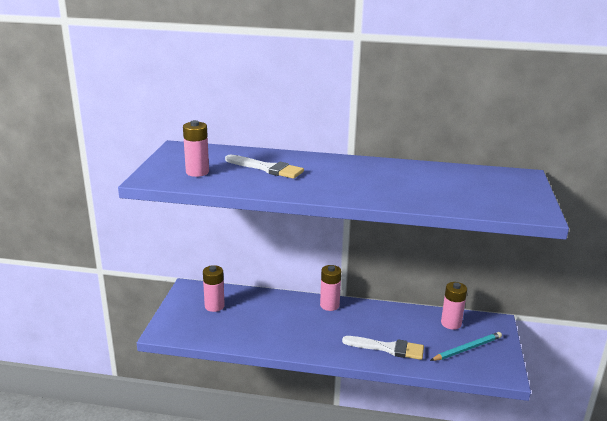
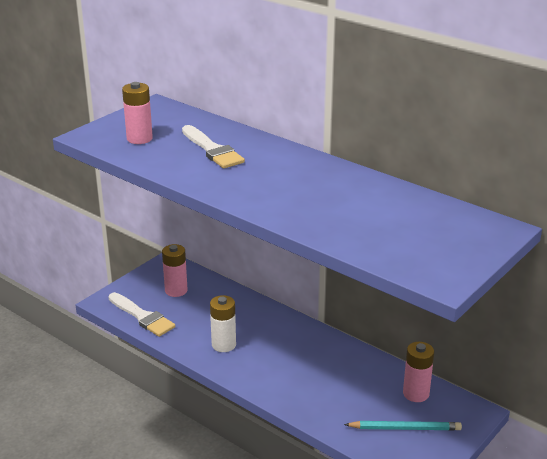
camera: 30 degrees right, 5 degrees up
pink battery [320,265,341,311] -> none
white brush [342,336,424,360] -> white brush moved to [108,292,175,337]
none -> white battery [210,295,236,352]

